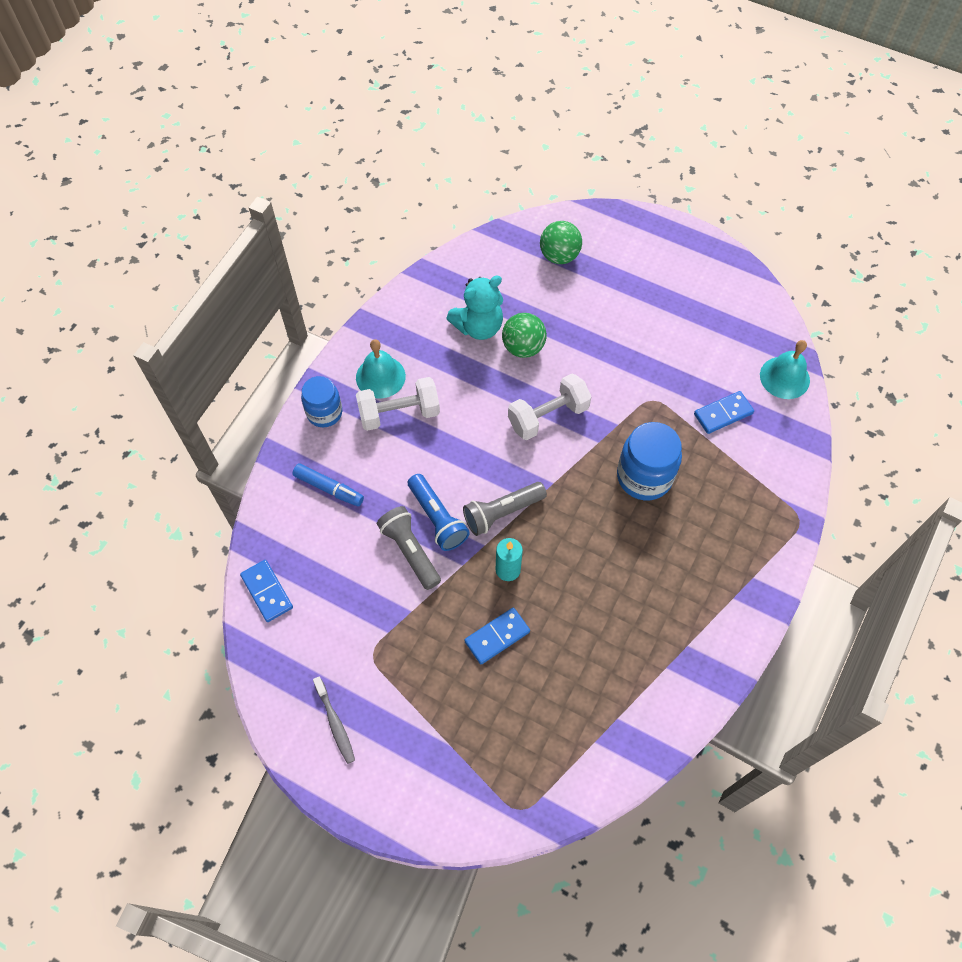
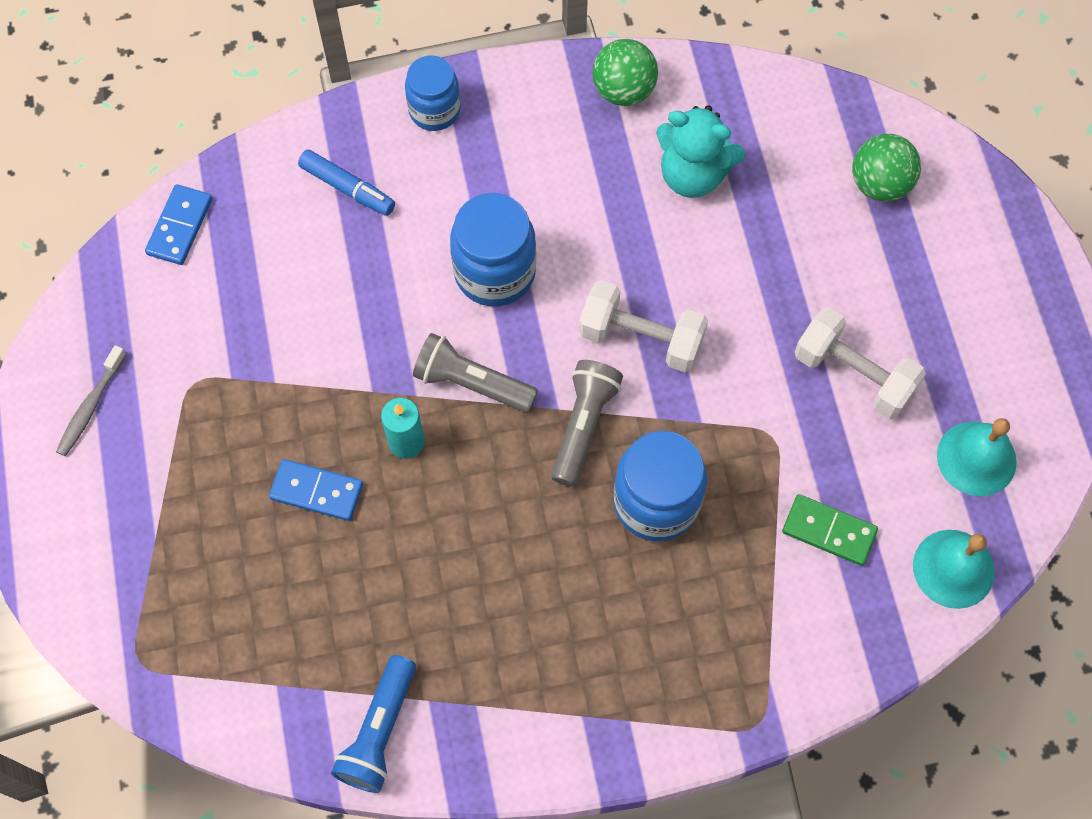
camera: 50 degrees right, 5 degrees up
blue marker [292,463,364,506] -> blue marker turned 45 degrees counterclockwise [298,150,395,216]
turquoise bell [356,339,406,398] -> turquoise bell moved to [937,418,1017,496]
white dumbbell [356,377,440,431] -> white dumbbell moved to [795,307,926,419]
grey flashlight [377,506,441,590] -> grey flashlight moved to [551,360,623,487]
blue flashlight [408,474,470,551] -> blue flashlight moved to [331,655,416,793]
green ball [502,313,547,358] -> green ball moved to [592,39,658,106]
blue domino [694,391,754,434] -> green domino [782,494,878,566]
none -> blue jar [450,193,536,306]

